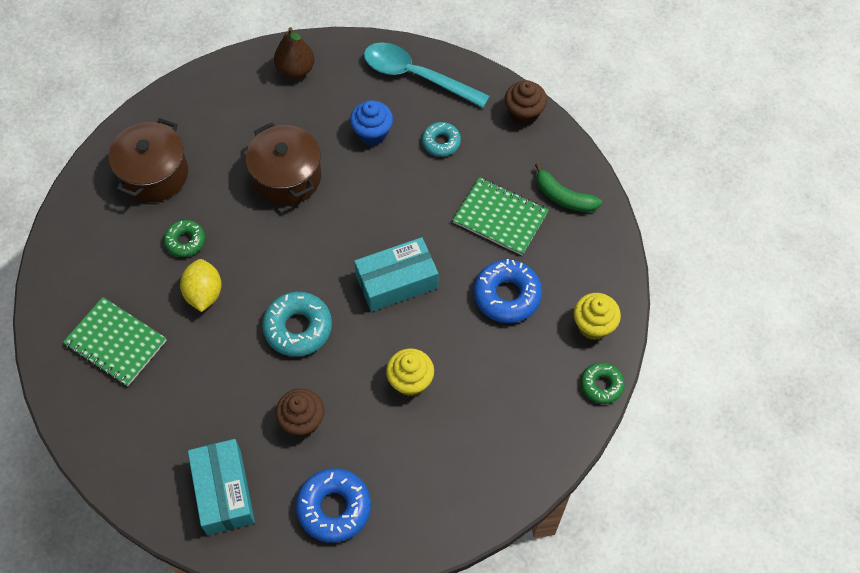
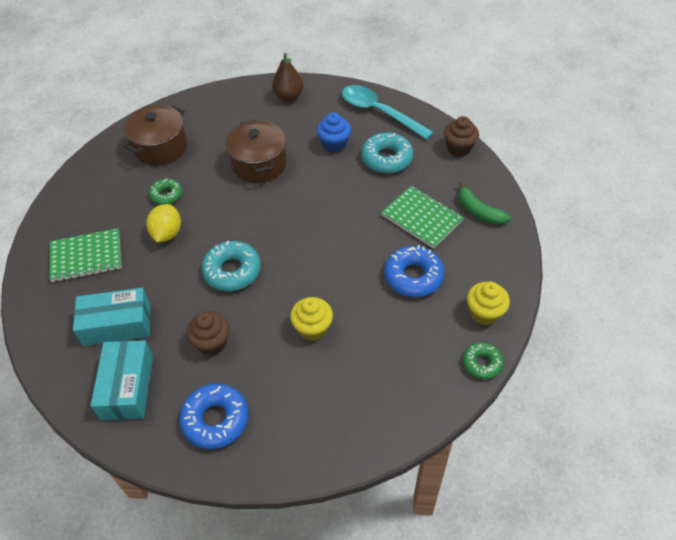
camera: 15 degrees right, 10 degrees down
green notebook [63,297,167,386] -> green notebook turned 60 degrees counterclockwise [49,228,121,282]
turquoise box [354,237,438,312] -> turquoise box moved to [73,288,150,346]
turquoise donut [422,122,461,157] -> turquoise donut [361,133,413,173], size x1.63

